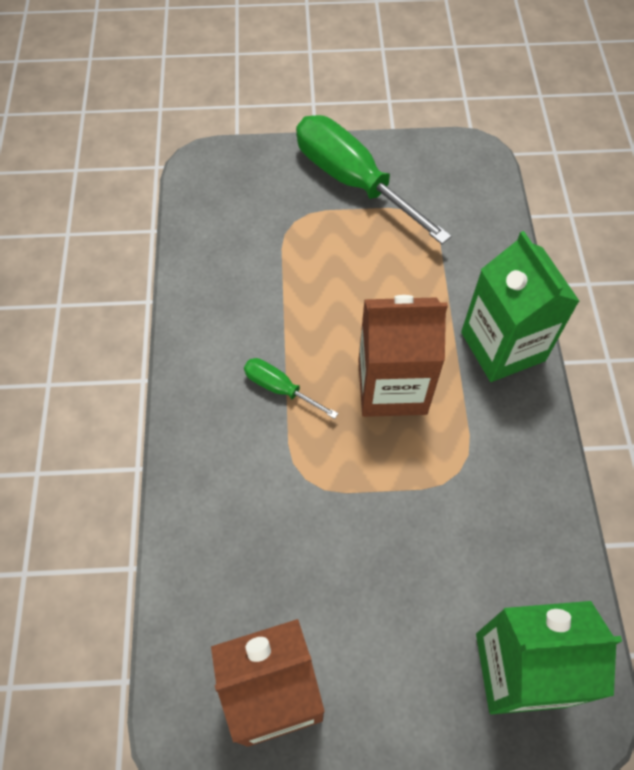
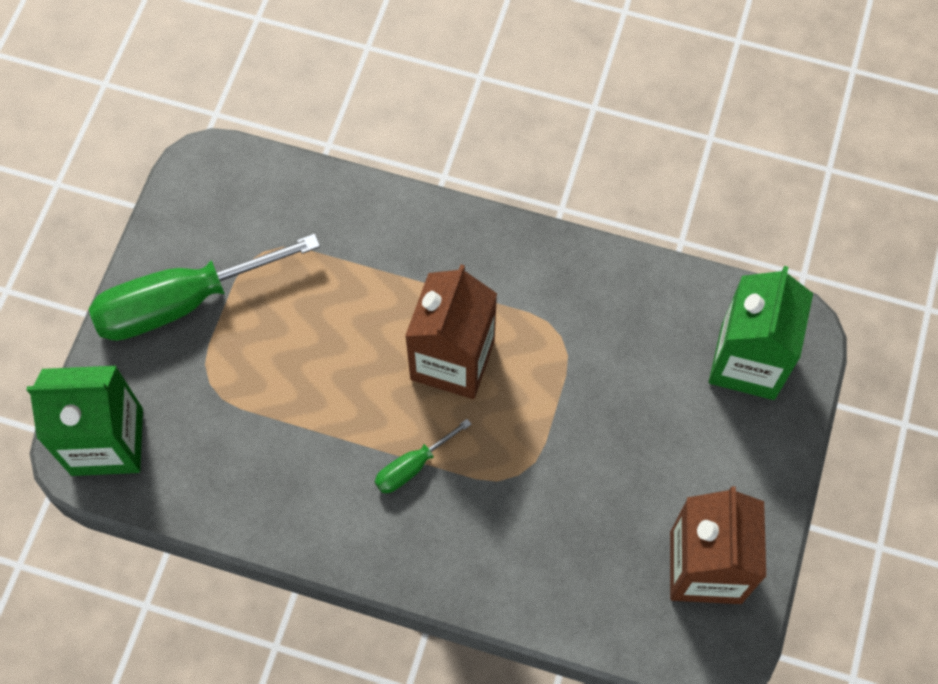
camera: 70 degrees left, 5 degrees up
green carton [461,231,580,382] -> green carton moved to [27,366,143,476]

